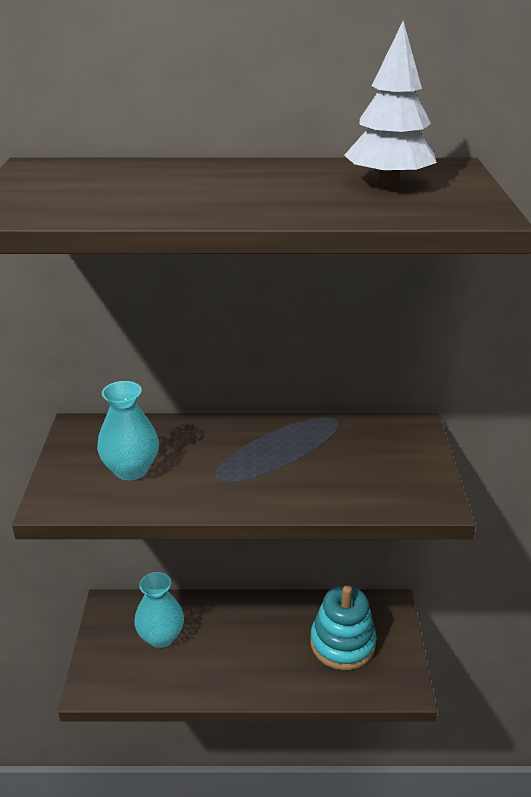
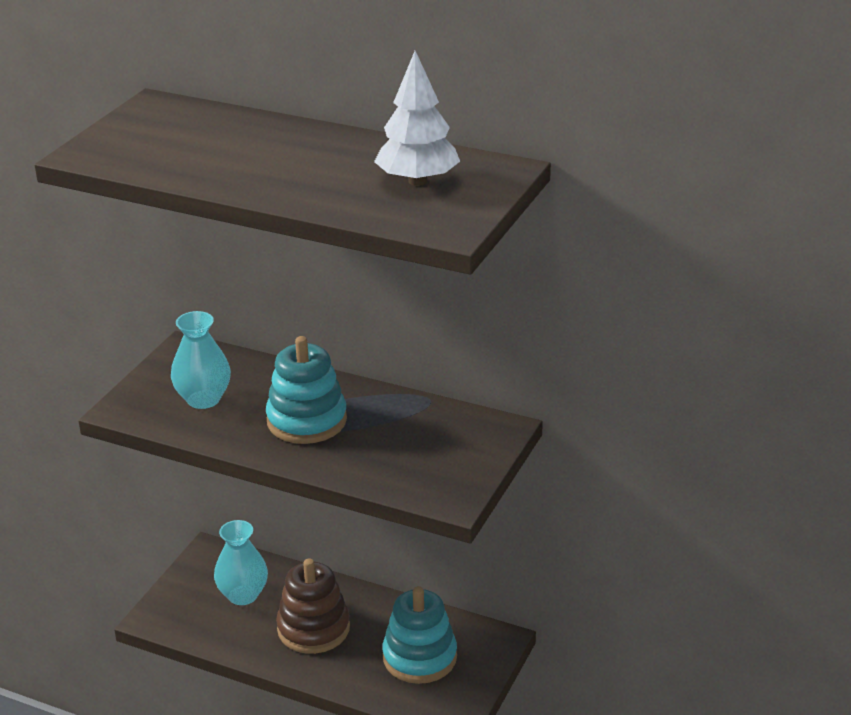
camera: 25 degrees right, 0 degrees up
none -> turquoise stacking toy [266,336,347,444]
none -> brown stacking toy [276,558,350,654]

